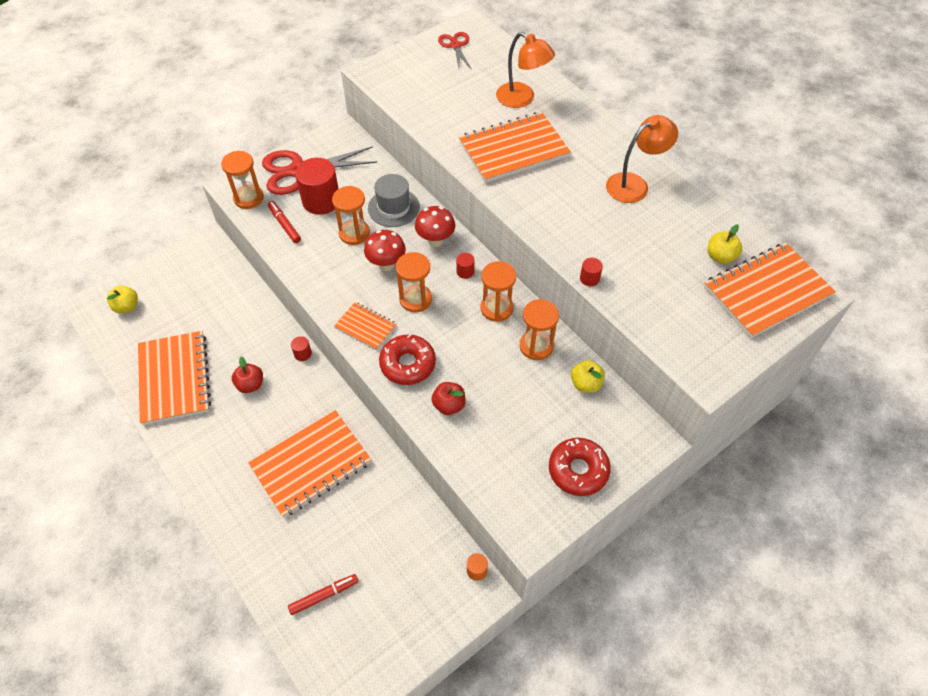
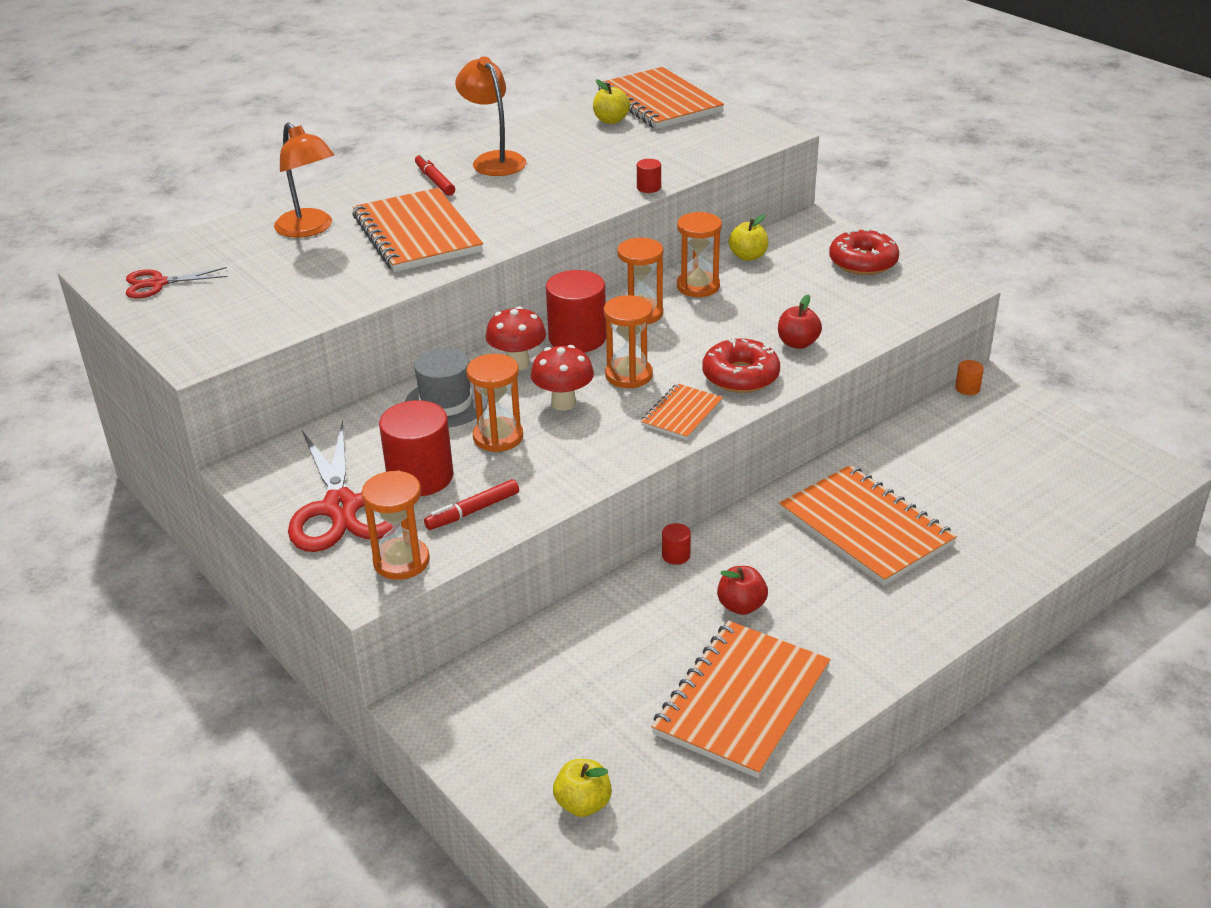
camera: 90 degrees left, 20 degrees down
orange notebook [138,331,211,425] -> orange notebook turned 45 degrees counterclockwise [651,621,831,778]
red marker [288,574,359,615] -> red marker moved to [415,153,455,196]
red cylinder [456,253,475,279] -> red cylinder [546,270,606,352], size x2.26
orange lamp [496,32,555,108] -> orange lamp turned 105 degrees clockwise [274,122,334,238]

